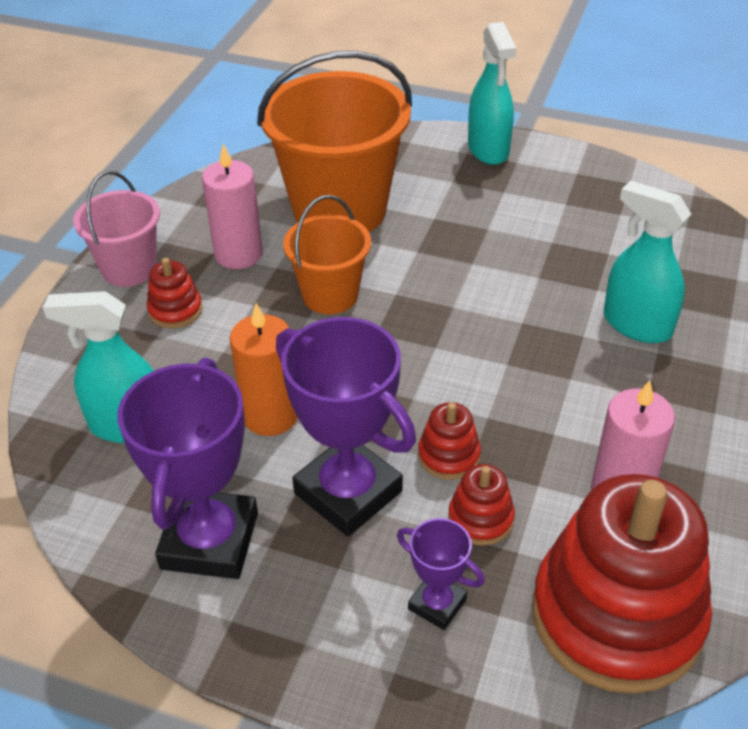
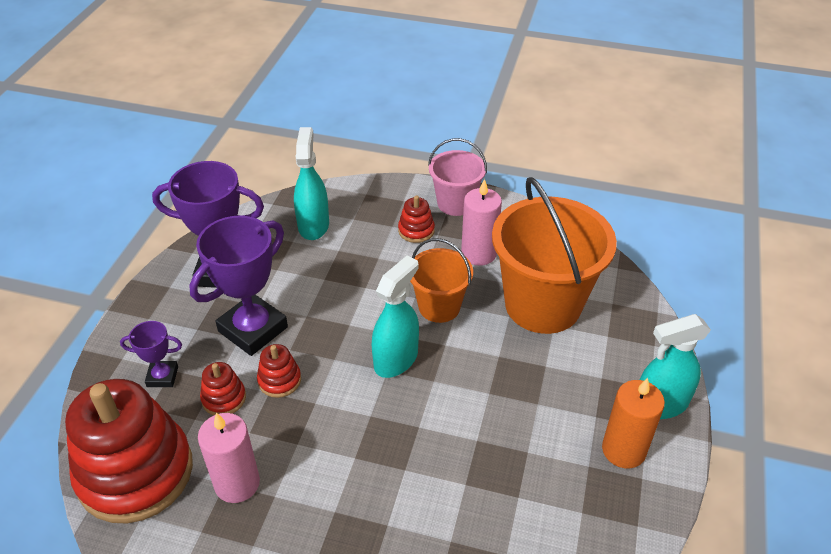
camera: 85 degrees right, 0 degrees up
orange candle [230,303,298,436] -> orange candle moved to [602,378,665,468]
purple trophy [397,518,485,630] -> purple trophy turned 60 degrees clockwise [120,321,182,387]
turquoise spray bottle [604,181,691,343] -> turquoise spray bottle moved to [372,256,419,378]

